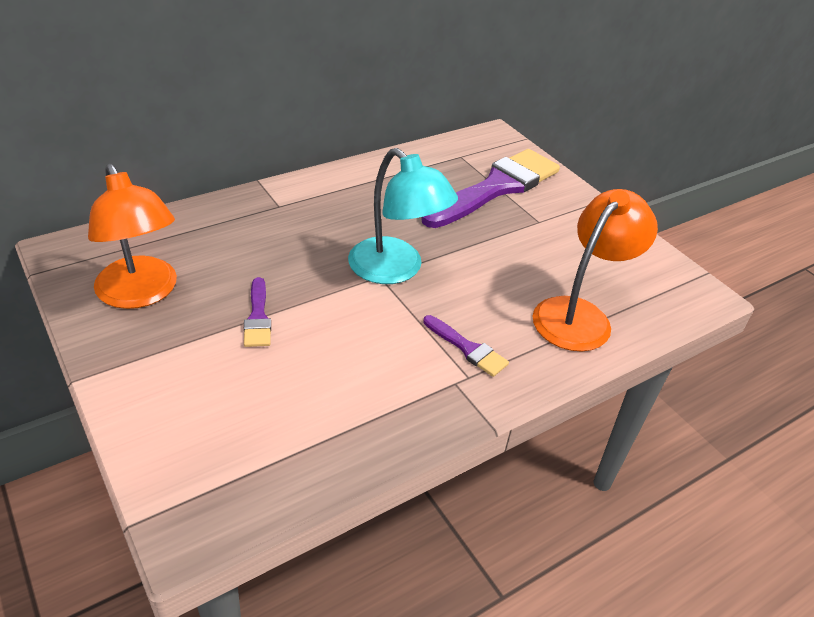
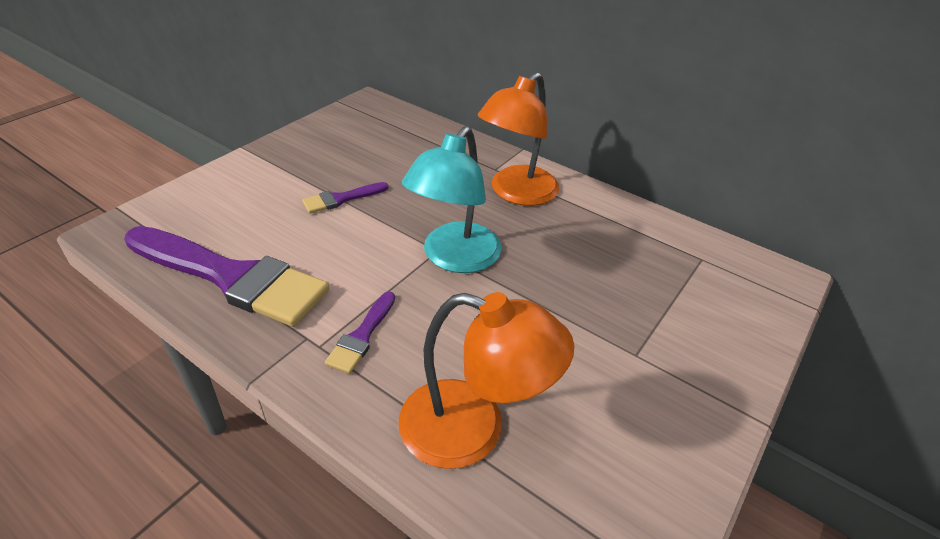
camera: 70 degrees right, 0 degrees up
orange lamp [88,164,177,309] -> orange lamp moved to [478,72,559,206]
purple brush [421,149,560,228] -> purple brush moved to [124,226,329,327]

